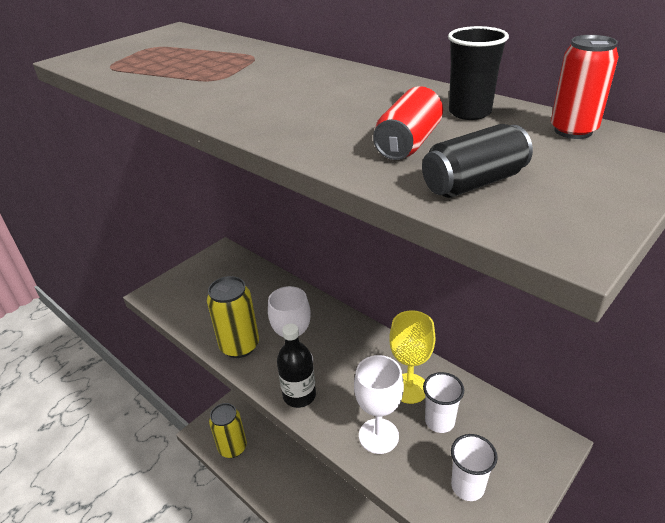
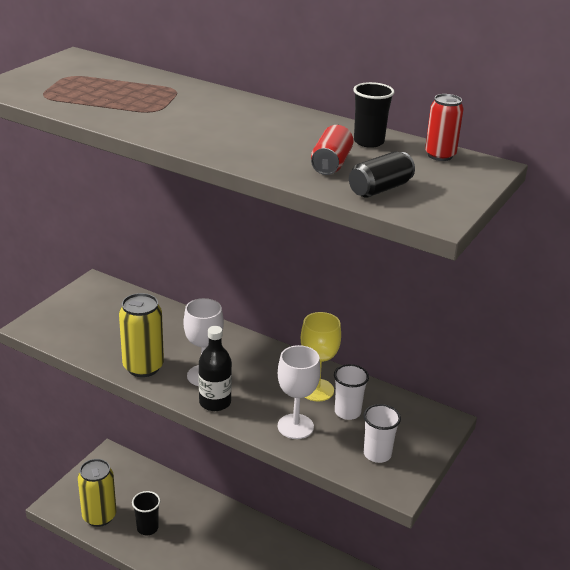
camera: 15 degrees left, 5 degrees down
none -> black cup [132,491,160,535]

